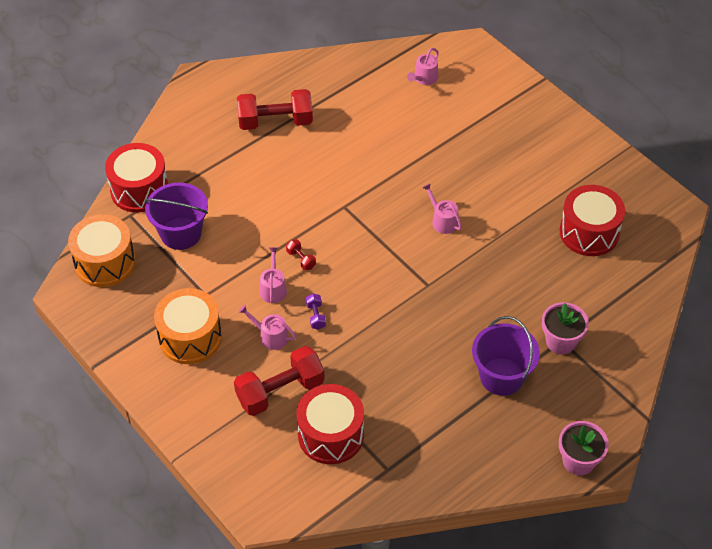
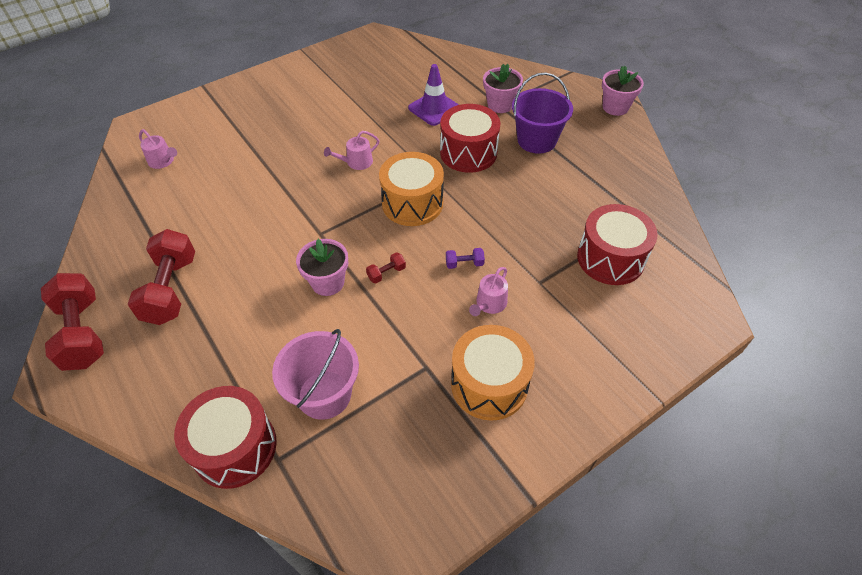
camera: 85 degrees left, 0 degrees up
orange drum [68,214,136,287] -> orange drum moved to [379,152,444,226]
purple bucket [144,182,208,250] -> pink bucket [272,329,359,420]
red dumbbell [234,346,325,416] -> red dumbbell moved to [41,273,104,371]
pink watering can [260,247,287,304] -> none
red drum [560,185,625,256] -> red drum moved to [440,104,500,173]
none -> pink flower pot [296,239,348,296]
none -> purple traffic cone [408,64,459,126]

